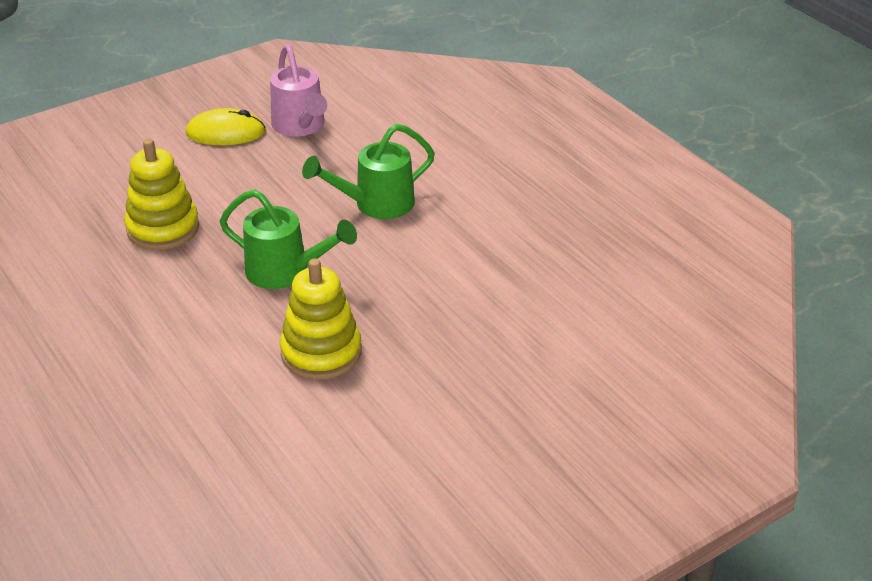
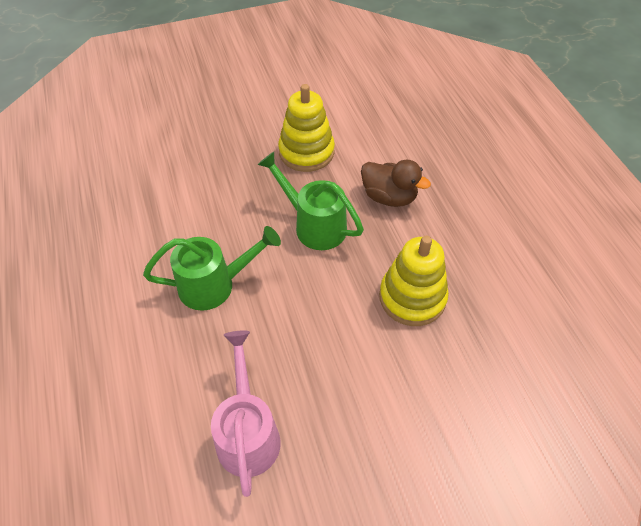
camera: 165 degrees left, 15 degrees up
yellow mouse [186,108,265,145] -> none
none -> brown duck [361,160,431,207]

